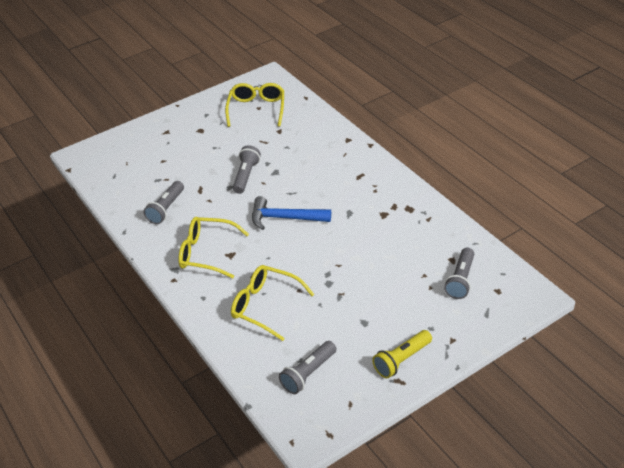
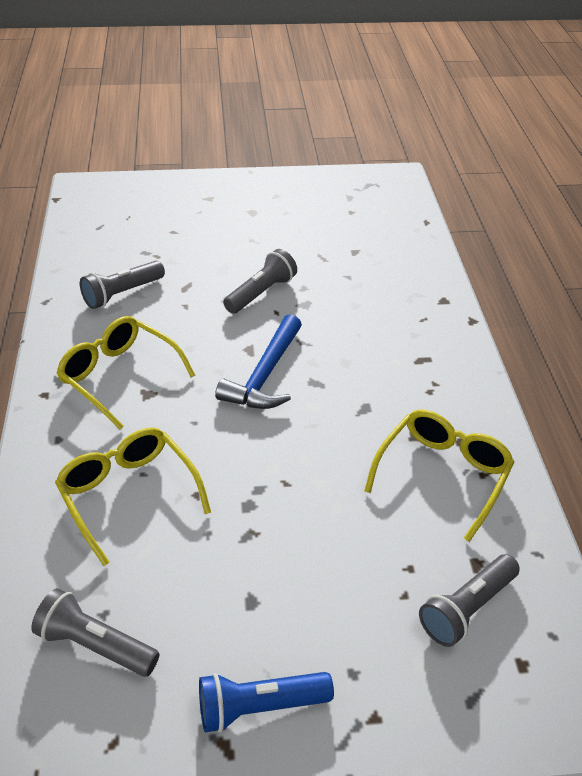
camera: 25 degrees right, 0 degrees up
yellow glasses [225,83,284,127] -> yellow glasses moved to [364,409,514,542]
blue hammer [252,196,331,230] -> blue hammer turned 105 degrees counterclockwise [215,314,302,409]
grey flashlight [279,341,336,394] -> grey flashlight turned 45 degrees clockwise [31,588,159,677]
yellow flashlight [372,330,432,378] -> blue flashlight [199,672,334,733]

